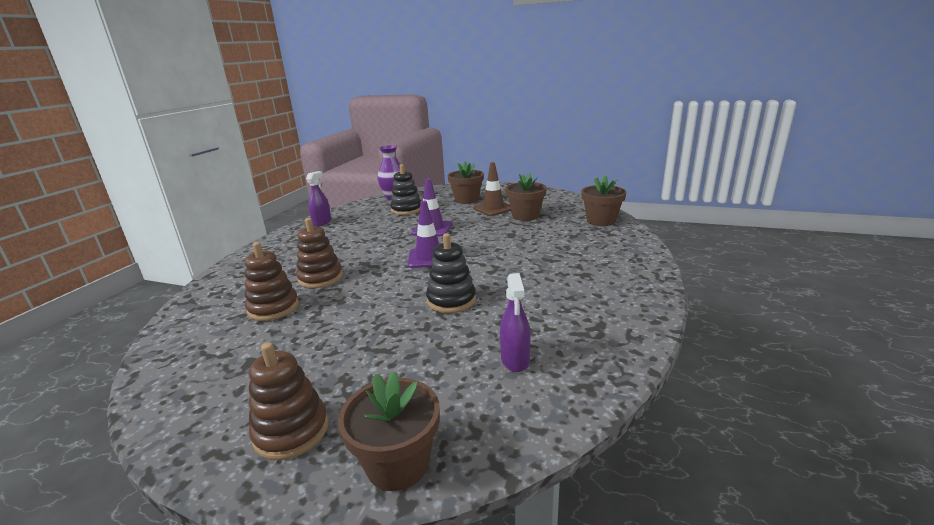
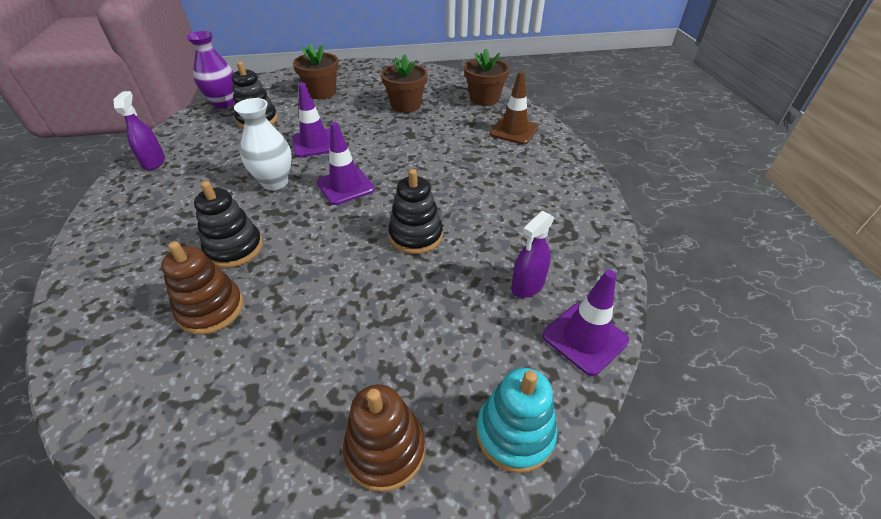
camera: 30 degrees left, 20 degrees up
brown stacking toy [296,218,343,288] -> black stacking toy [194,181,263,268]
brown flower pot [338,371,440,491] -> turquoise stacking toy [476,368,557,473]
brown traffic cone [473,162,511,216] -> brown traffic cone moved to [489,71,538,145]
purple spray bottle [500,273,531,372] -> purple spray bottle turned 75 degrees clockwise [511,210,554,298]
none -> white vase [234,98,292,190]
none -> purple traffic cone [542,270,629,376]

